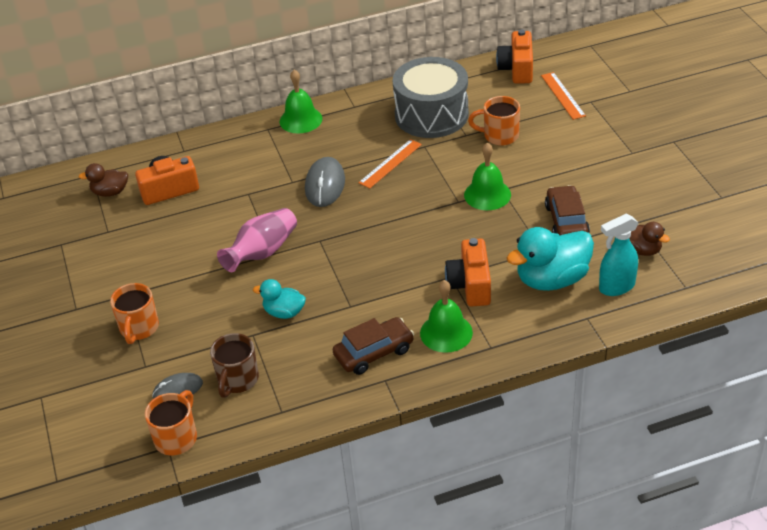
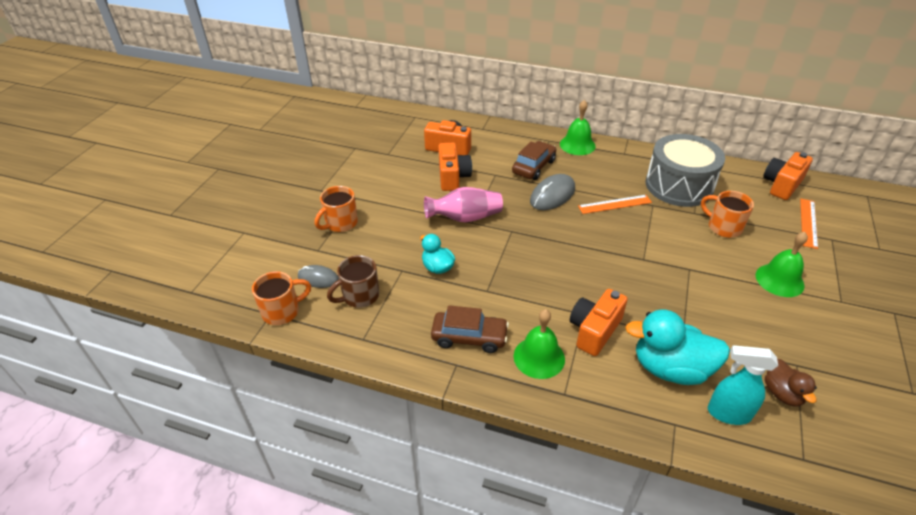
camera: 35 degrees right, 0 degrees up
brown duck [78,163,128,197] -> none
green bell [464,142,511,210] -> green bell moved to [756,232,808,297]
brown car [545,185,590,235] -> brown car moved to [512,141,556,180]
none -> orange camera [438,143,472,191]

